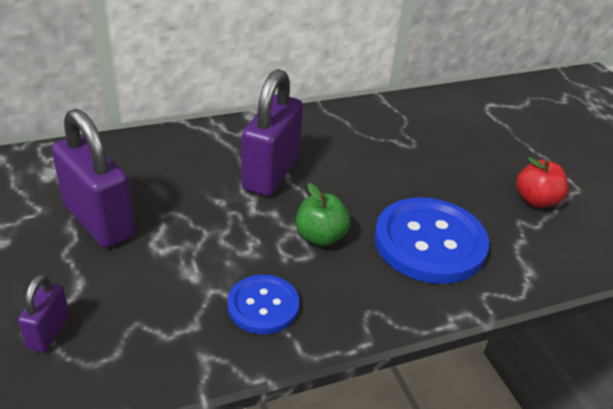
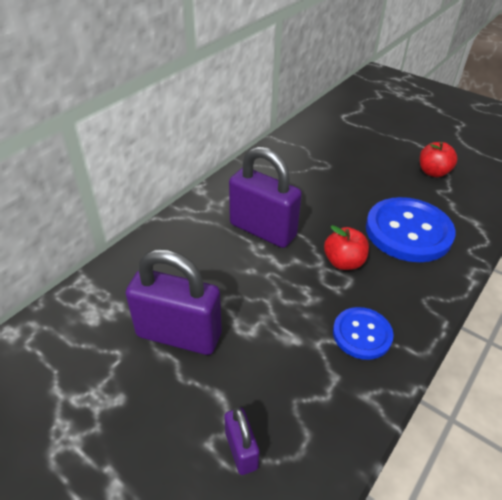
camera: 30 degrees left, 5 degrees up
purple padlock [242,69,303,196] -> purple padlock turned 45 degrees counterclockwise [229,146,302,248]
green apple [296,183,351,246] -> red apple [324,225,369,270]

